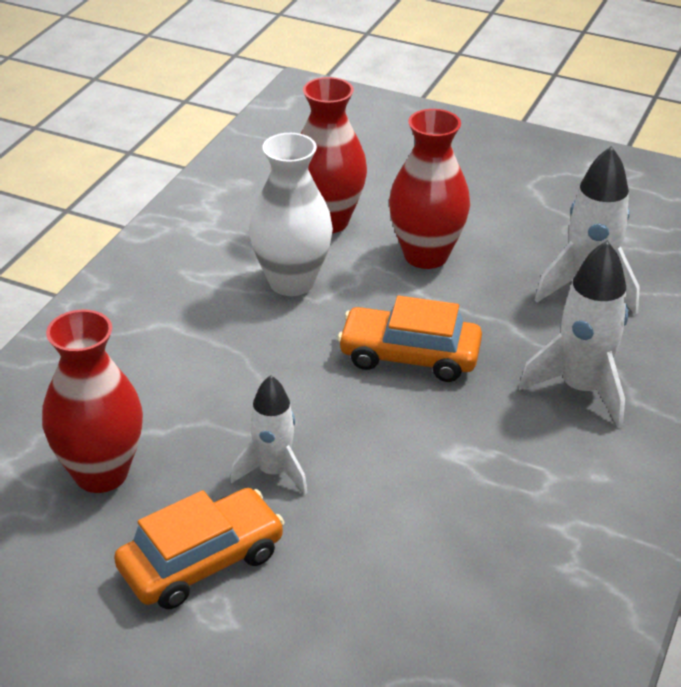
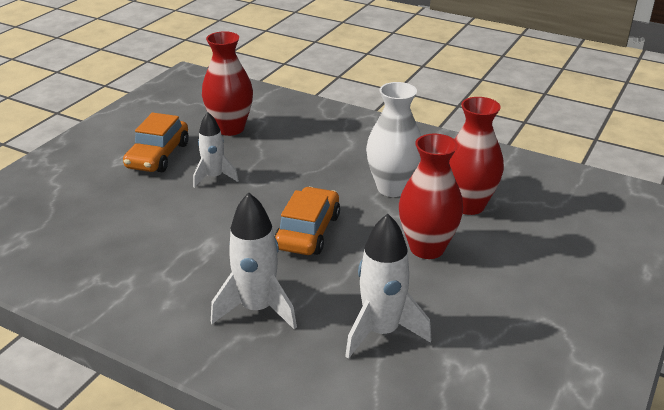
camera: 95 degrees right, 5 degrees down
orange car [114,488,284,609] -> orange car turned 45 degrees clockwise [123,113,189,172]

